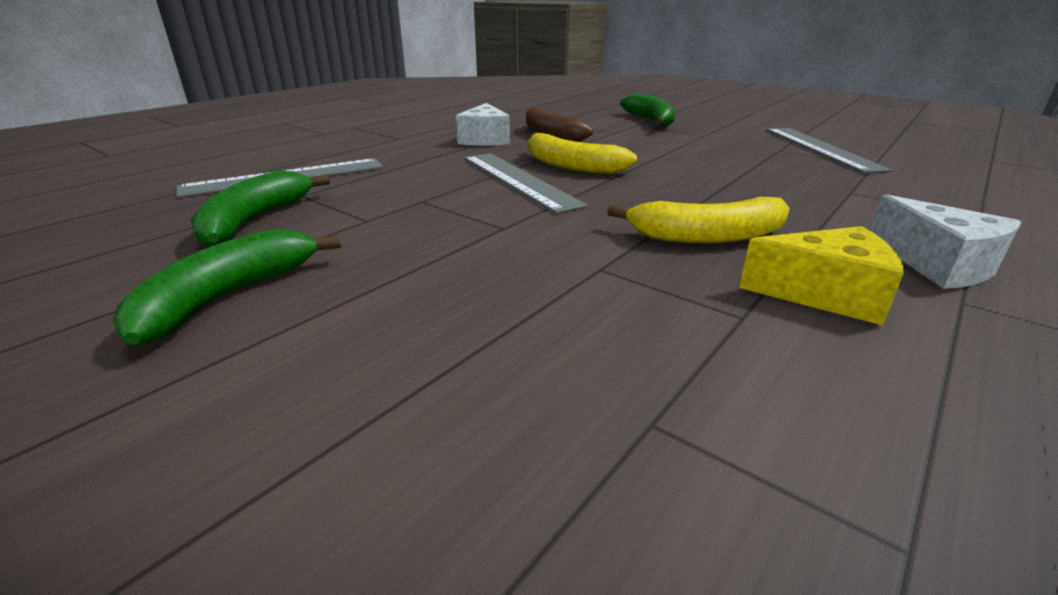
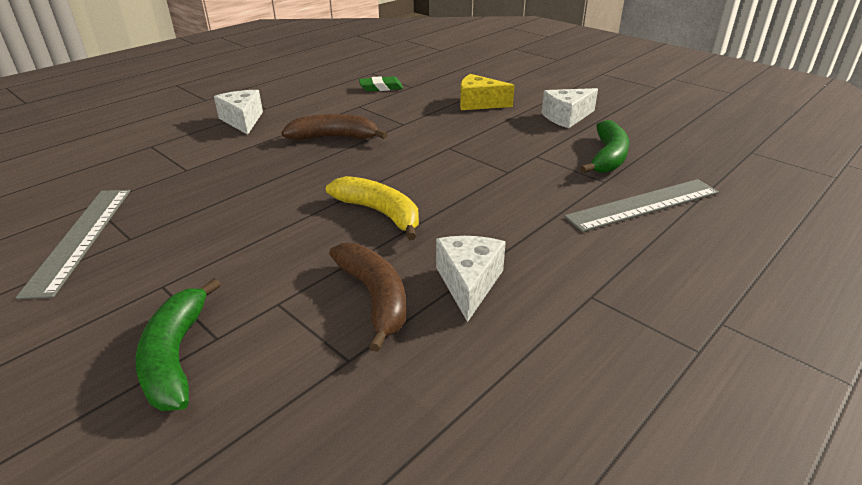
camera: 175 degrees left, 5 degrees up
green banana [113,229,341,345] -> white cheese [541,88,598,128]
grey ruler [464,153,587,214] -> none
yellow banana [607,197,790,244] -> brown banana [281,114,388,140]
yellow cheese [739,226,904,325] -> yellow cheese moved to [460,74,515,110]
none -> green eraser [359,76,403,92]

